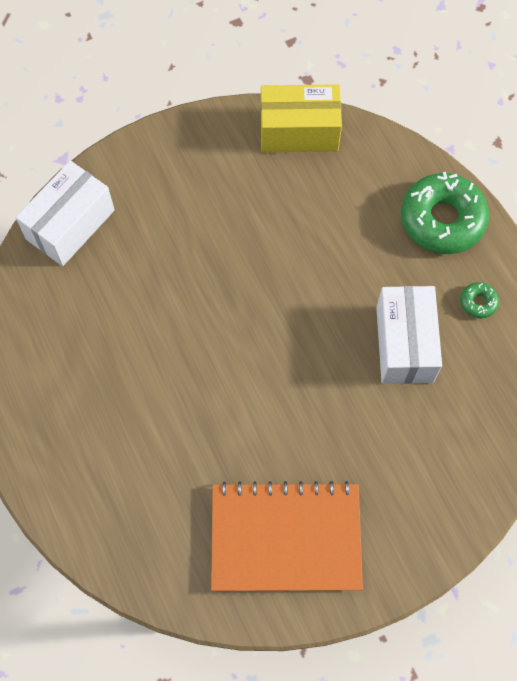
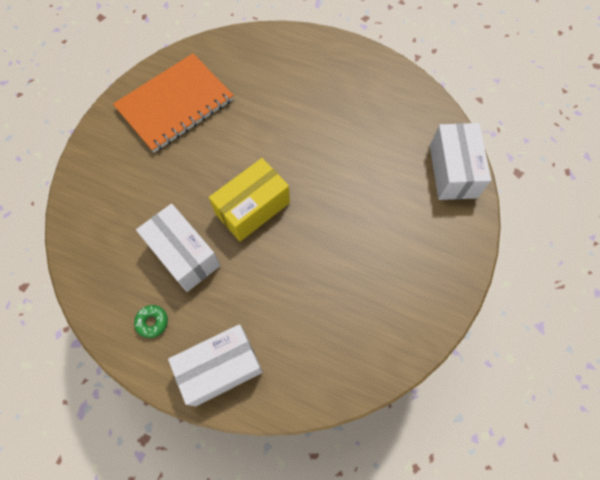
camera: 140 degrees right, 0 degrees up
yellow box [261,84,342,152] -> yellow box moved to [209,158,290,242]
green donut [401,172,489,254] -> white box [168,324,263,406]

